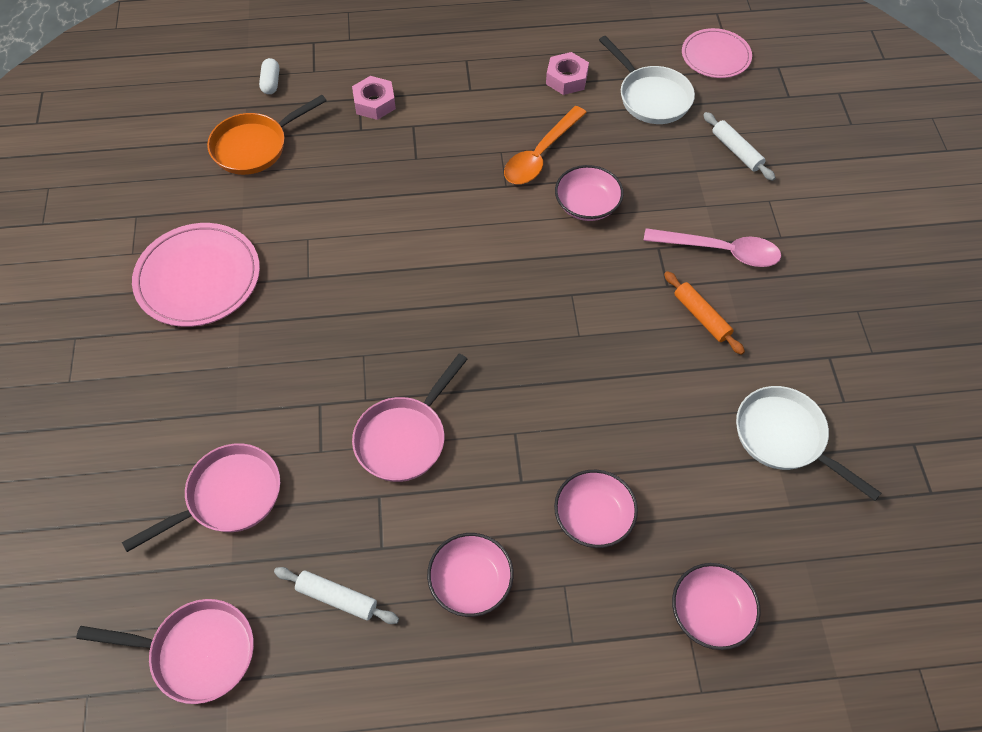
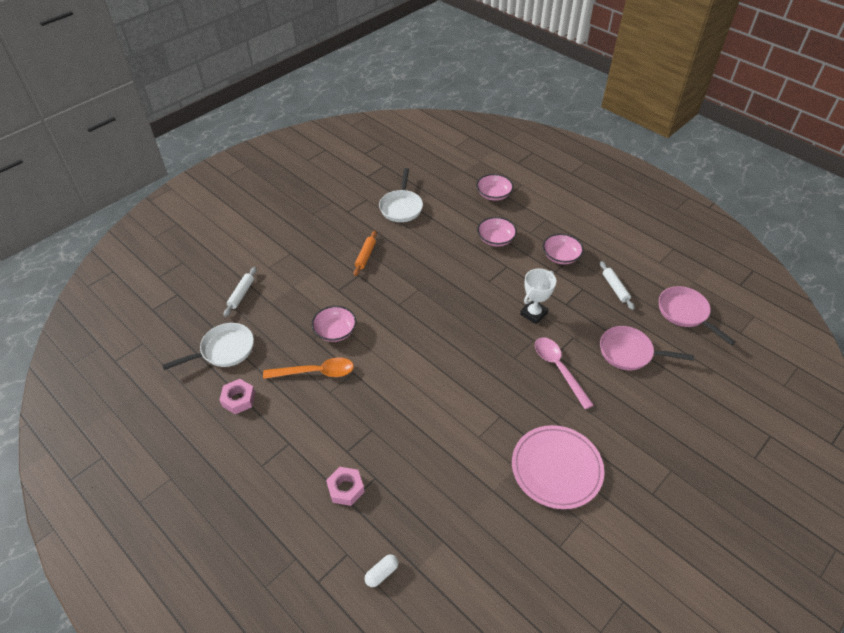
camera: 130 degrees left, 10 degrees down
orange pan [207,95,327,175] -> none
pink pan [352,353,468,482] -> white trophy [520,268,556,325]
white pan [599,36,695,124] -> white pan turned 45 degrees clockwise [162,323,254,370]
pink spoon [643,228,781,267] -> pink spoon moved to [535,337,594,409]
pink plate [682,28,752,78] -> none

